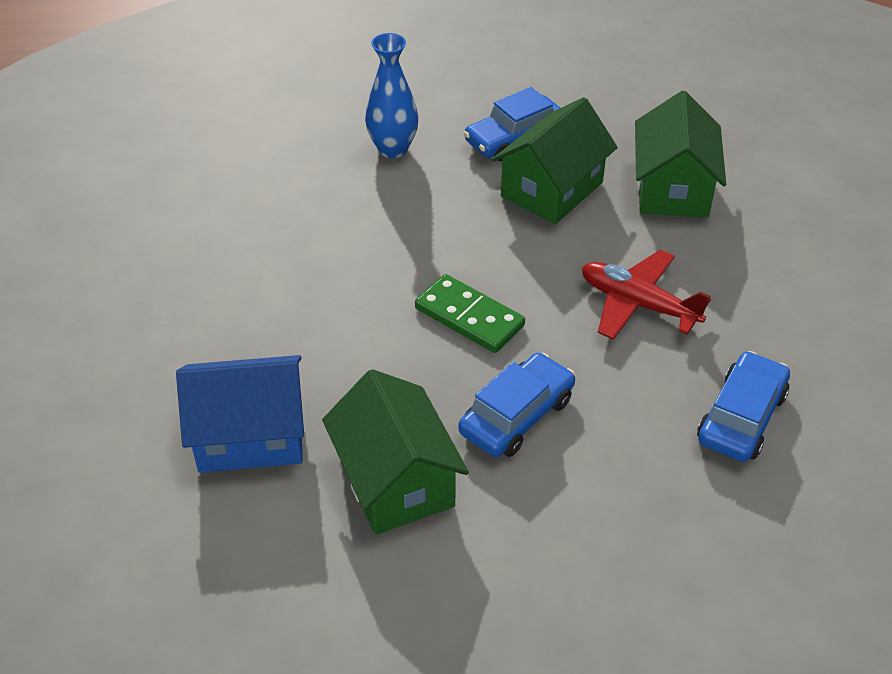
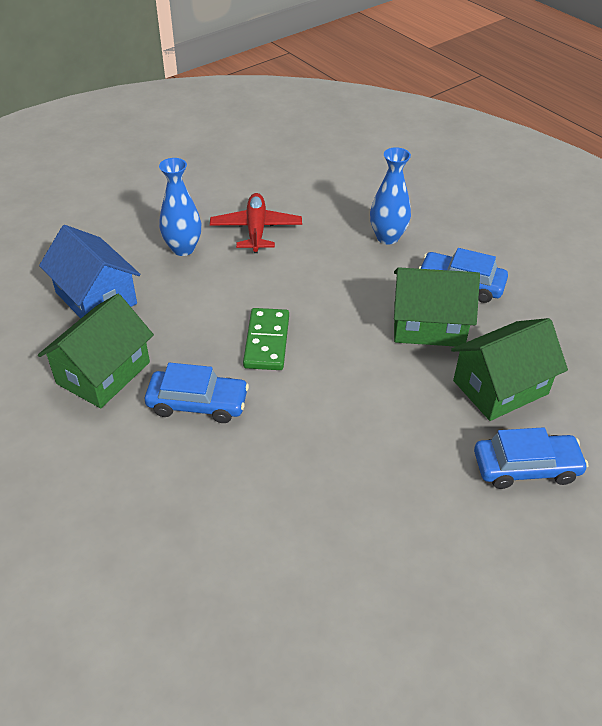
camera: 55 degrees right, 0 degrees up
red plane [582,250,711,340] -> red plane moved to [210,193,302,253]
blue car [697,351,790,462] -> blue car moved to [474,427,588,489]
none -> blue vase [159,158,201,256]

